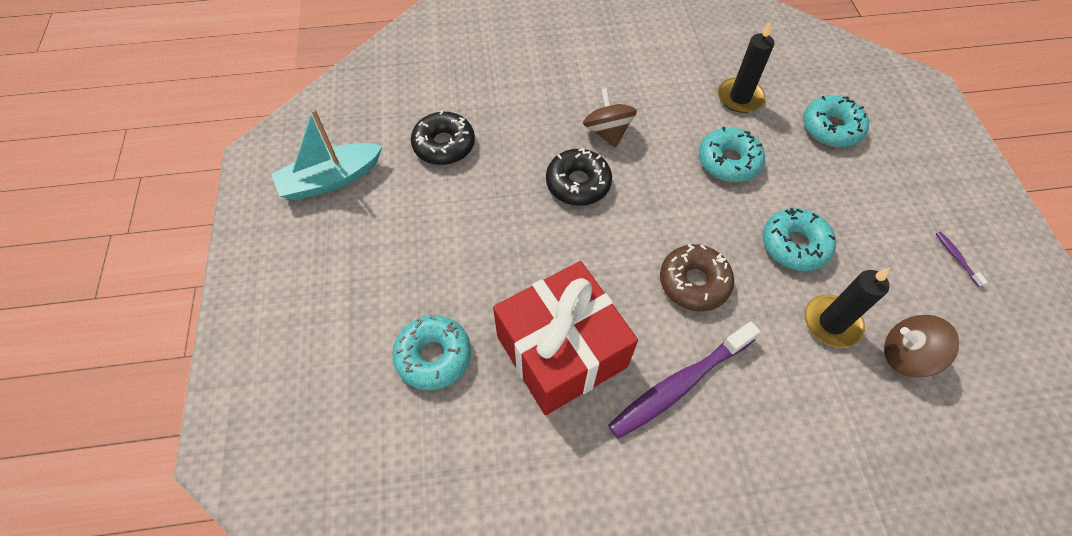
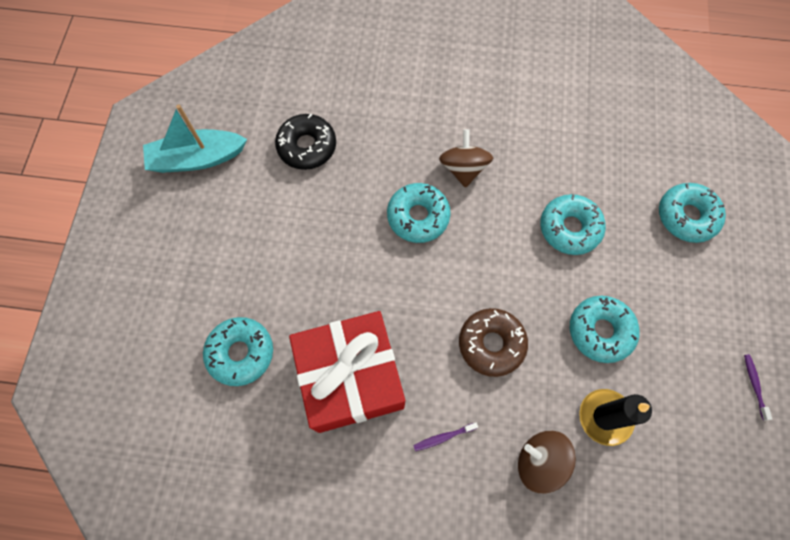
camera: 15 degrees right, 10 degrees up
black donut [546,148,612,206] -> turquoise donut [387,183,451,243]
purple toothbrush [608,322,760,439] -> purple toothbrush [413,422,478,451], size x0.41
black candle [718,22,774,113] -> none
brown spinning top [884,315,959,377] -> brown spinning top moved to [518,431,576,493]

